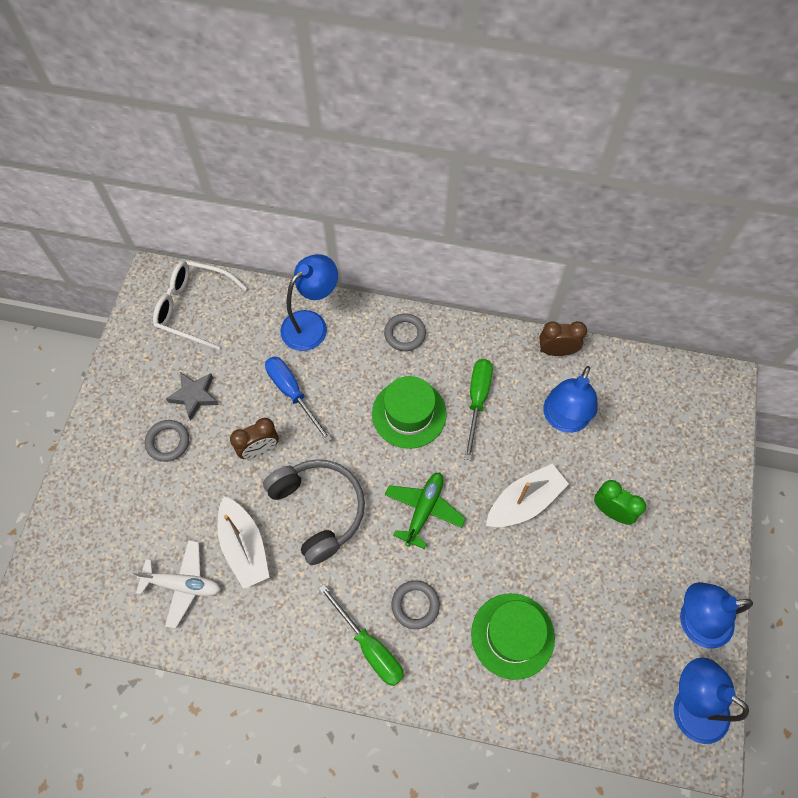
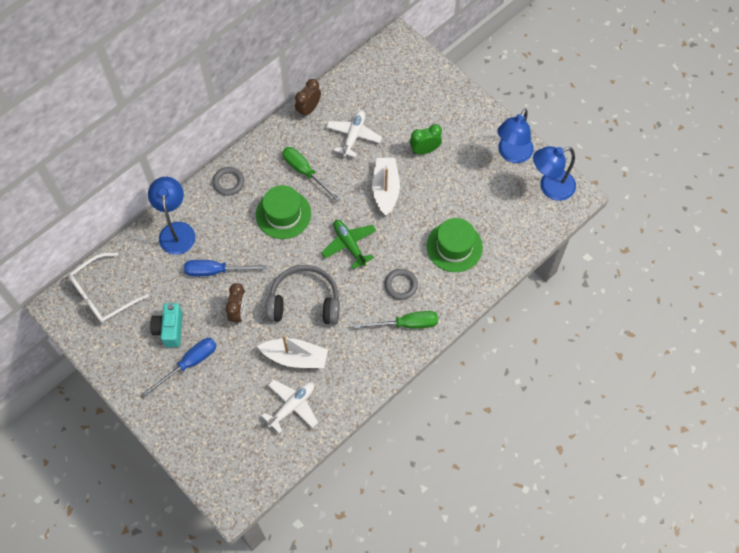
camera: 55 degrees left, 0 degrees up
grey ring [145,420,189,462] -> blue screwdriver [143,338,217,396]
grey star [166,372,219,420] -> turquoise camera [150,303,183,347]
blue lamp [543,366,598,433] -> white plane [326,110,382,158]

